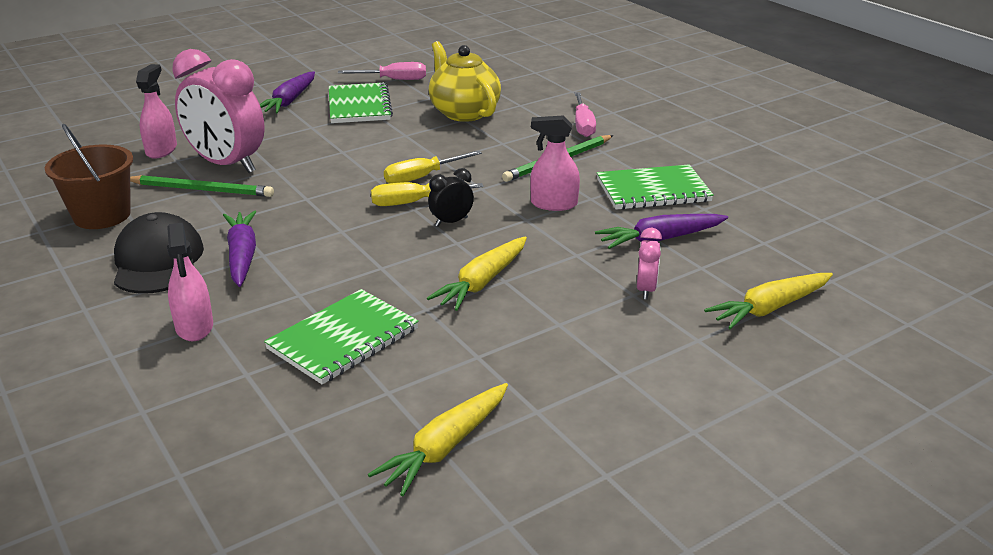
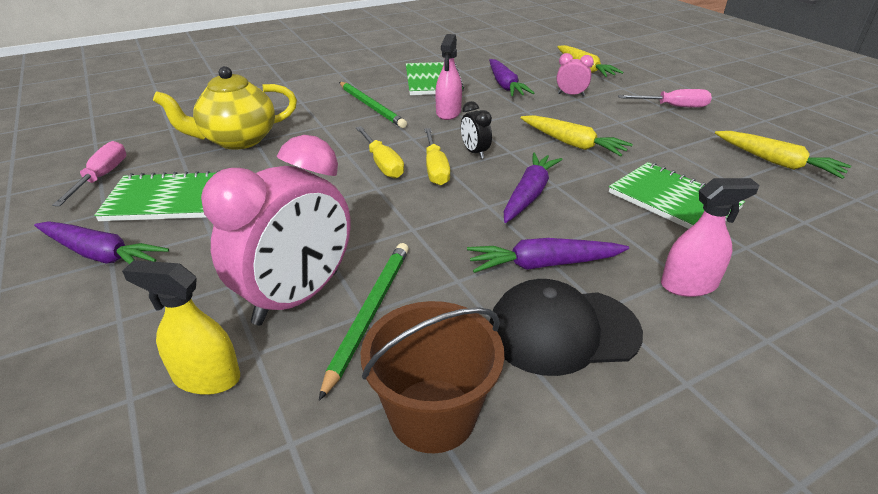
camera: 85 degrees left, 5 degrees up
pink spray bottle [136,64,177,158] -> yellow spray bottle [122,260,240,395]
pink screwdriver [575,92,596,137] -> pink screwdriver moved to [618,89,712,108]
none -> purple carrot [504,153,563,223]

